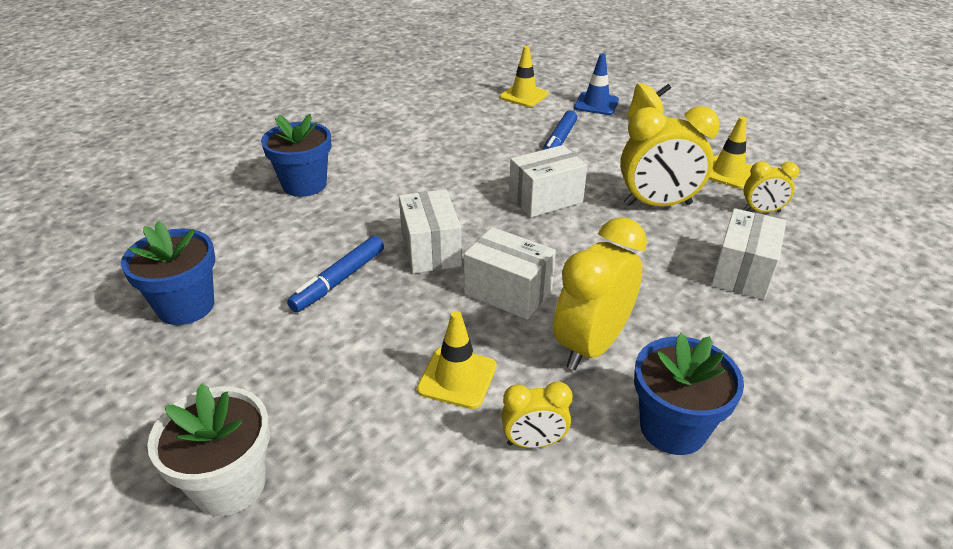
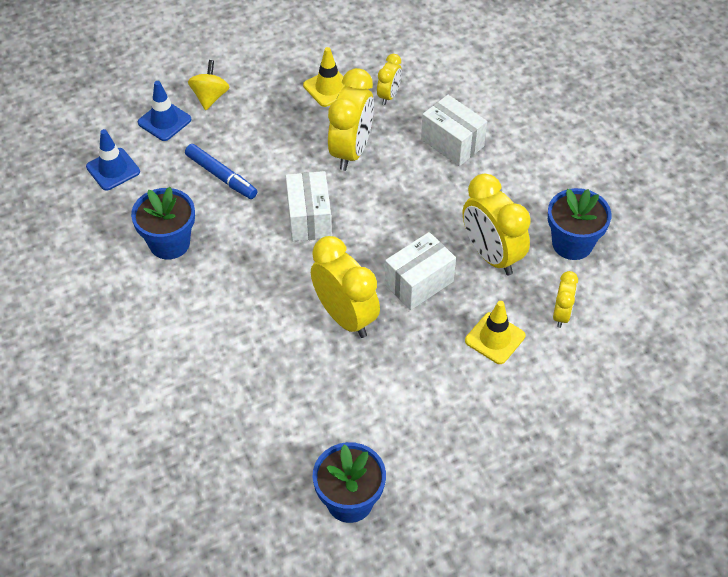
camera: 70 degrees left, 15 degrees up
white flower pot [147,383,270,516] -> none
blue flower pot [261,114,331,197] -> blue flower pot moved to [131,187,195,260]
blue marker [287,236,384,312] -> none
white box [399,189,462,274] -> yellow clock [311,236,380,338]
yellow traffic cone [500,46,548,107] -> blue traffic cone [86,129,140,190]

